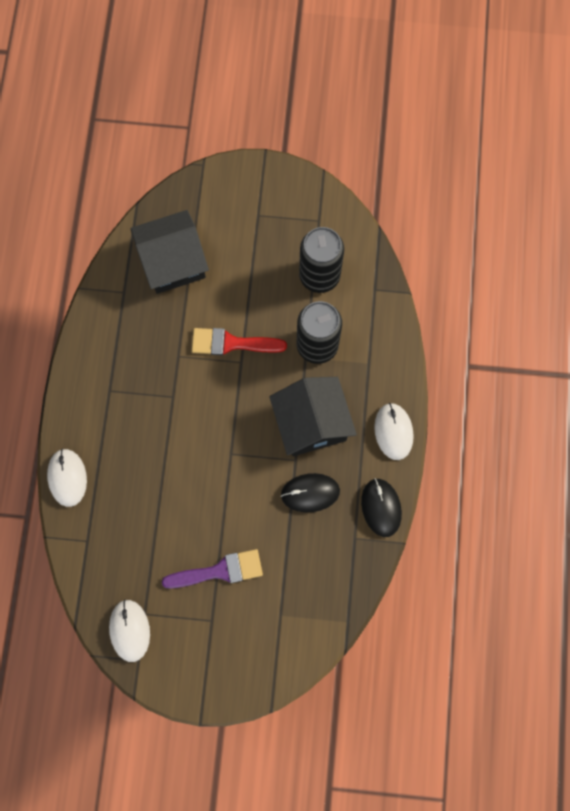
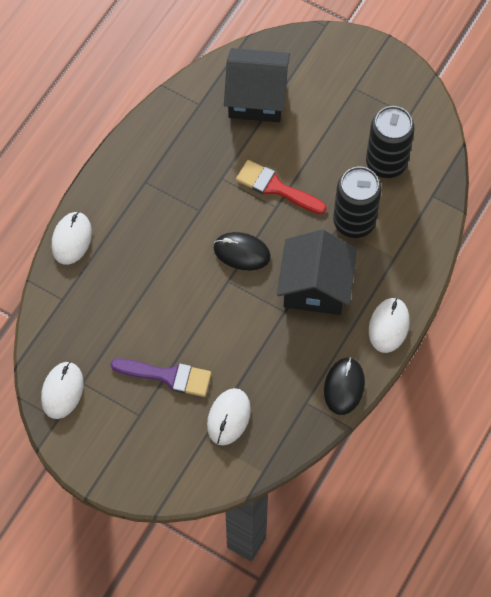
camera: 25 degrees right, 10 degrees down
black mouse [281,473,340,512] -> black mouse moved to [214,232,271,270]
none -> white mouse [207,388,251,445]

